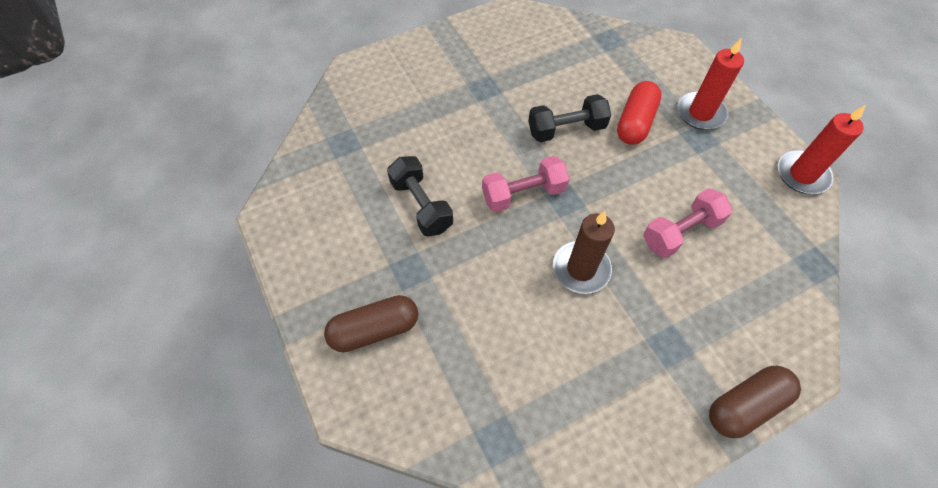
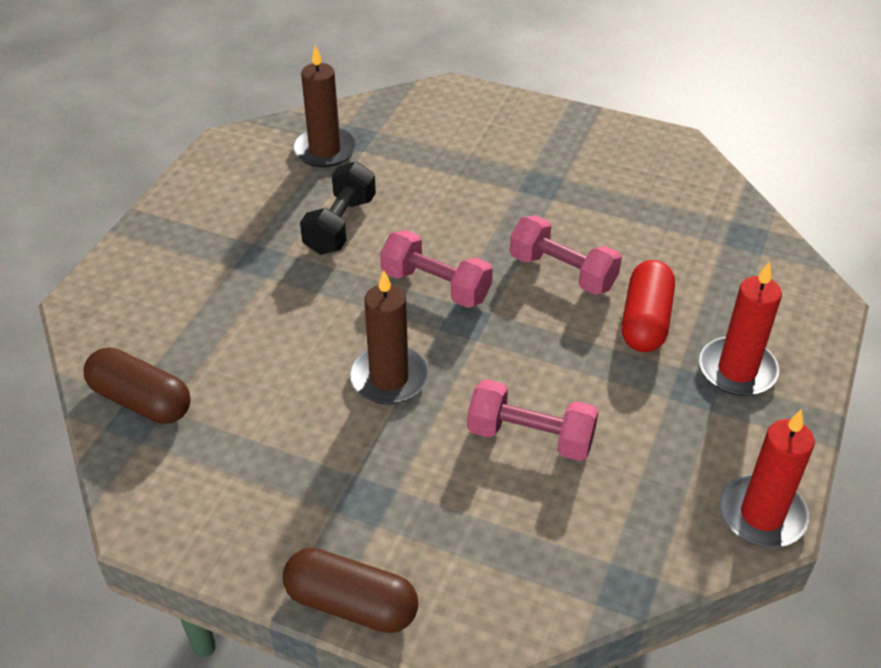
camera: 50 degrees right, 15 degrees down
brown capsule [324,295,418,352] -> brown capsule moved to [84,348,191,424]
black dumbbell [528,94,611,142] -> pink dumbbell [510,215,622,295]
red capsule [617,81,662,145] -> red capsule turned 60 degrees counterclockwise [622,260,675,352]
none -> brown candle [293,45,357,168]

